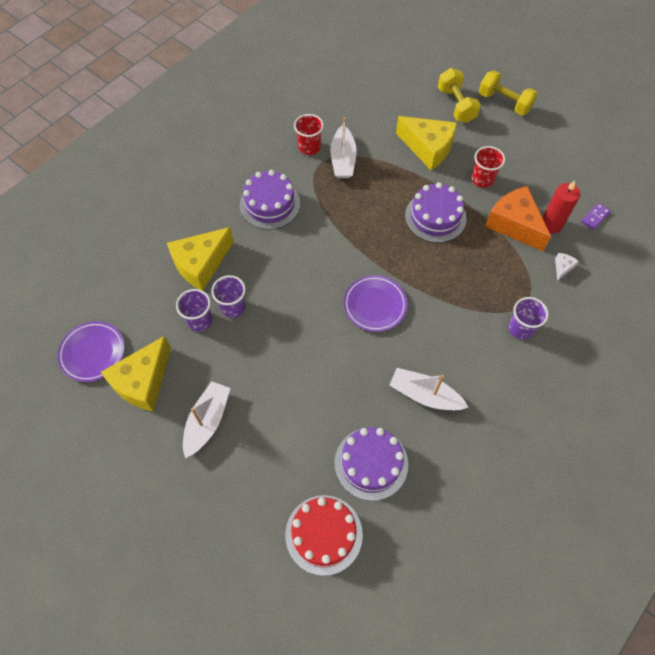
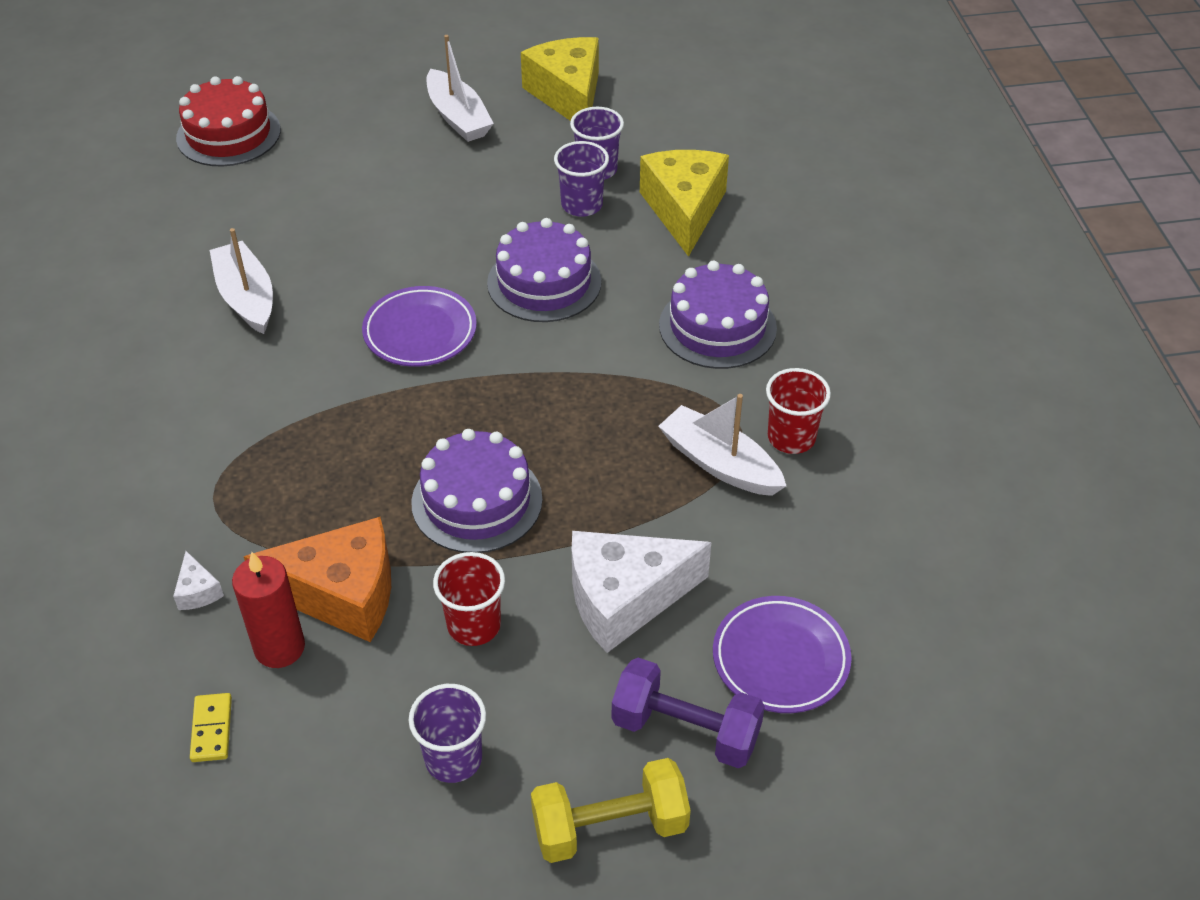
camera: 130 degrees right, 15 degrees down
purple plate [57,321,125,382] -> purple plate moved to [713,596,852,713]
purple cake [334,427,408,501] -> purple cake moved to [487,218,601,322]
white boat [389,368,469,410] -> white boat turned 90 degrees counterclockwise [210,228,273,334]
yellow cheese [396,116,457,170] -> white cheese [572,531,711,653]
yellow dumbbell [438,68,481,123] -> purple dumbbell [612,658,765,768]
purple cup [509,297,549,340] -> purple cup moved to [408,684,486,783]
purple domino [581,203,611,230] -> yellow domino [190,693,232,762]

